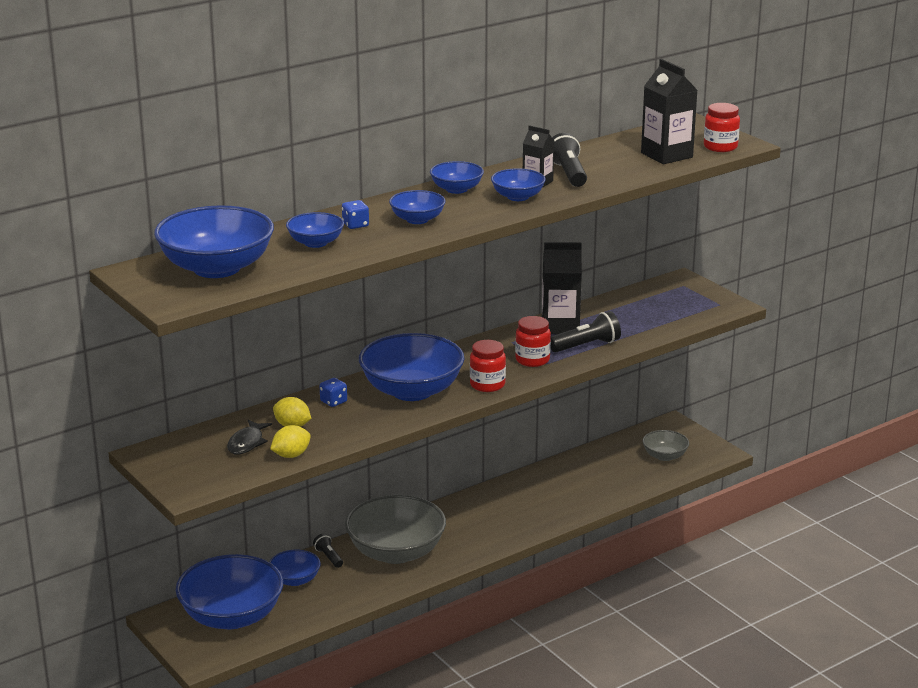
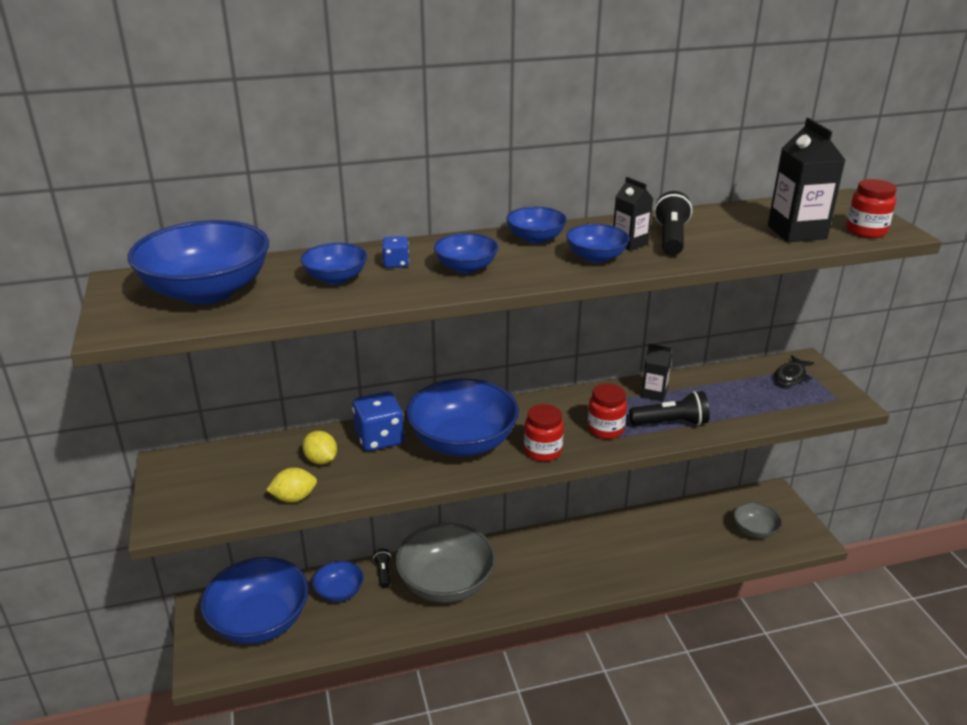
camera: 20 degrees right, 5 degrees up
black fish [227,420,272,454] -> black fish moved to [775,355,814,386]
blue dice [320,378,347,407] -> blue dice [352,391,405,451], size x1.94
black carton [542,242,582,334] -> black carton [641,344,672,402], size x0.59

